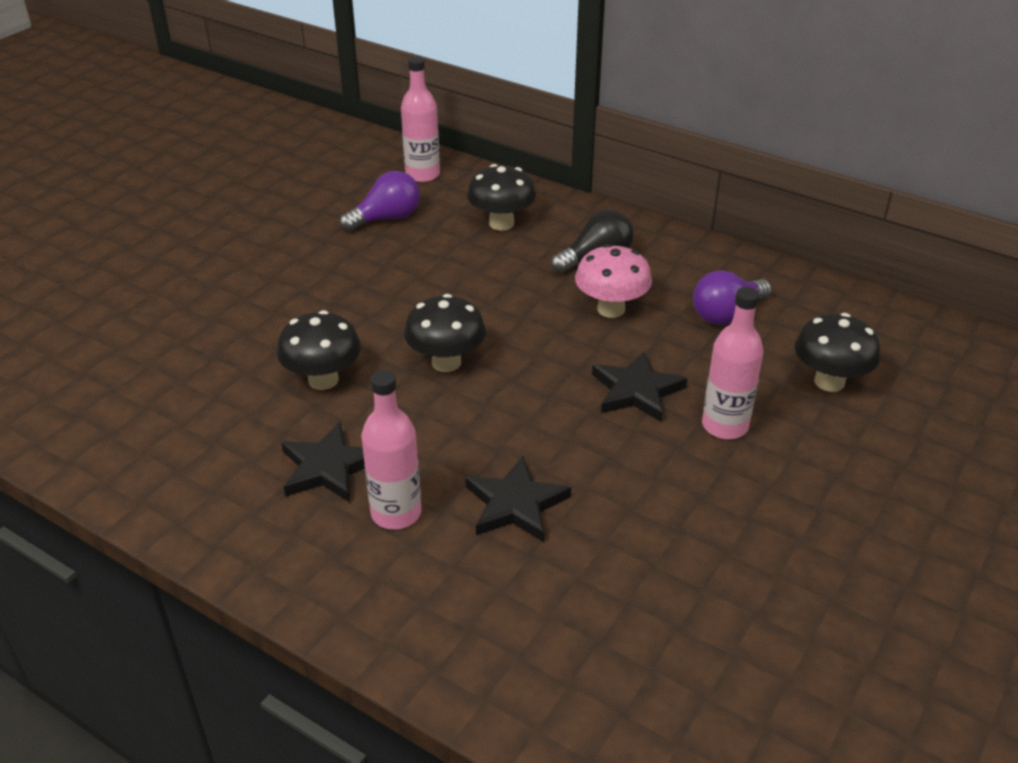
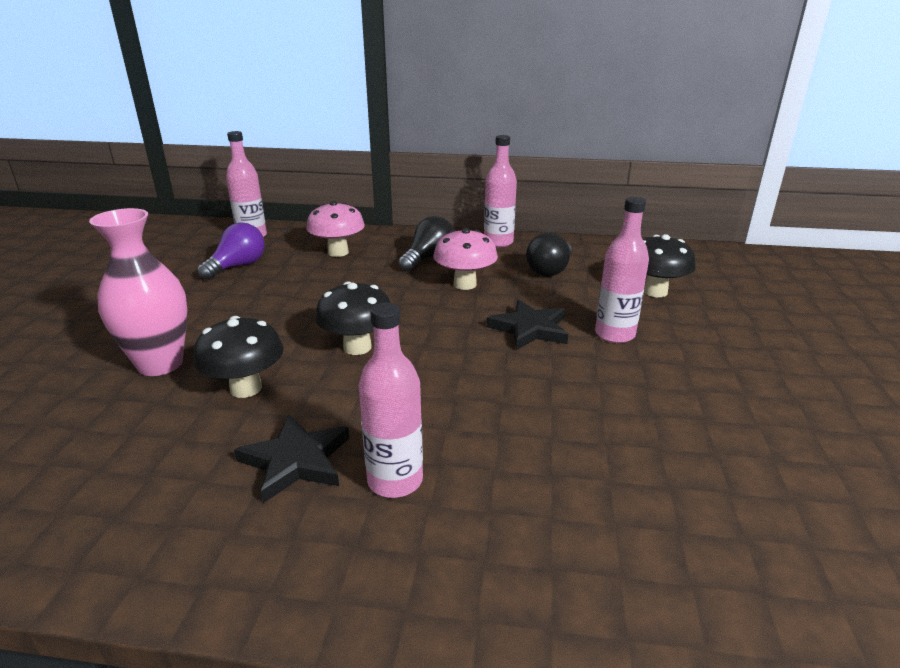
camera: 25 degrees left, 10 degrees down
black star [465,456,571,542] -> none
black mushroom [467,164,536,231] -> pink mushroom [306,201,365,257]
purple light bulb [693,270,772,325] -> black light bulb [526,233,572,277]
none -> pink vase [89,208,188,376]
none -> pink bottle [484,135,517,247]

